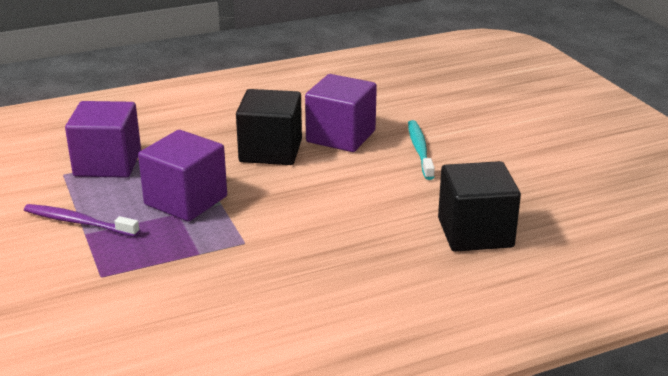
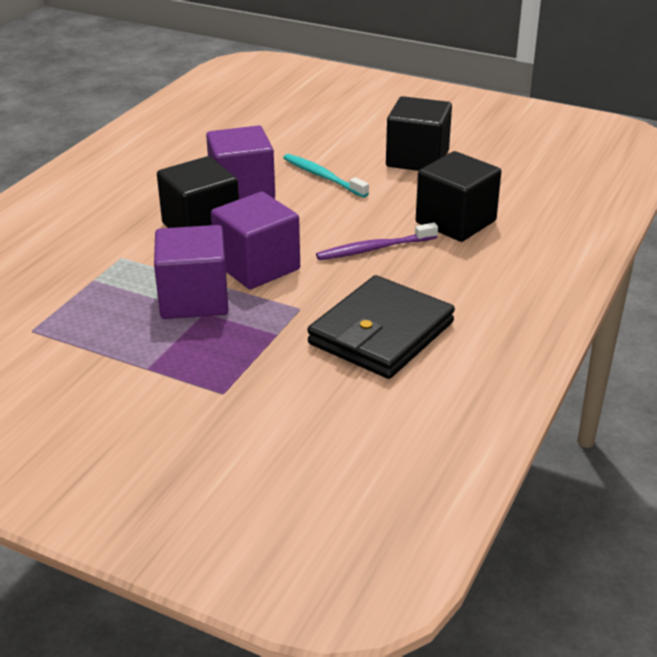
camera: 40 degrees left, 5 degrees up
purple toothbrush [24,204,140,237] -> purple toothbrush moved to [316,223,438,260]
purple cube [65,101,141,178] -> purple cube moved to [211,192,300,289]
none -> black wallet [307,275,455,379]
none -> black cube [386,96,452,171]

